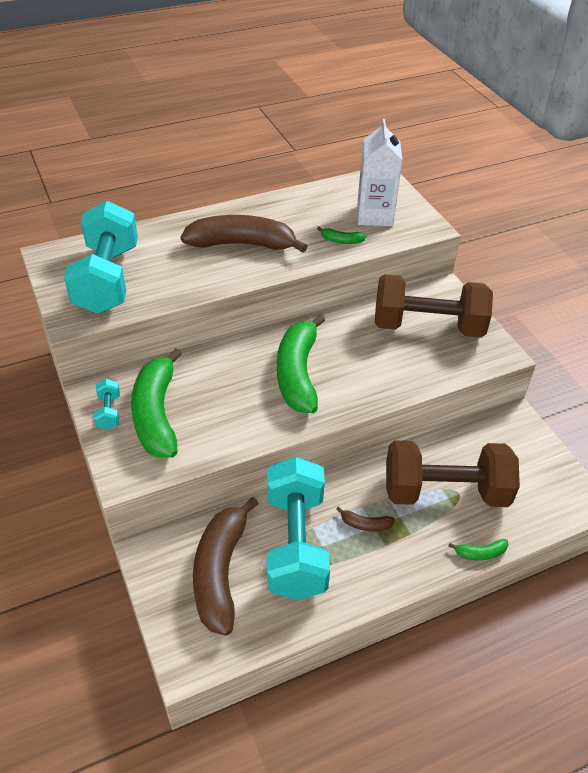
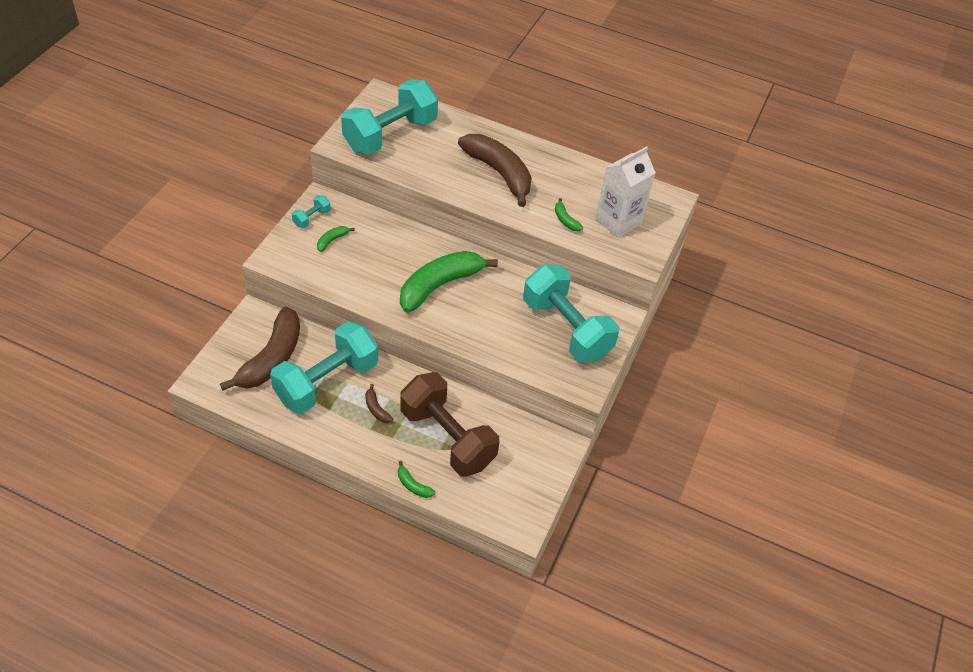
camera: 45 degrees right, 5 degrees up
green banana [131,348,182,458] -> green banana [317,226,355,252], size x0.41
brown banana [193,497,259,636] -> brown banana turned 150 degrees clockwise [220,307,300,391]
brown dumbbell [375,274,493,338] -> turquoise dumbbell [523,265,619,363]

